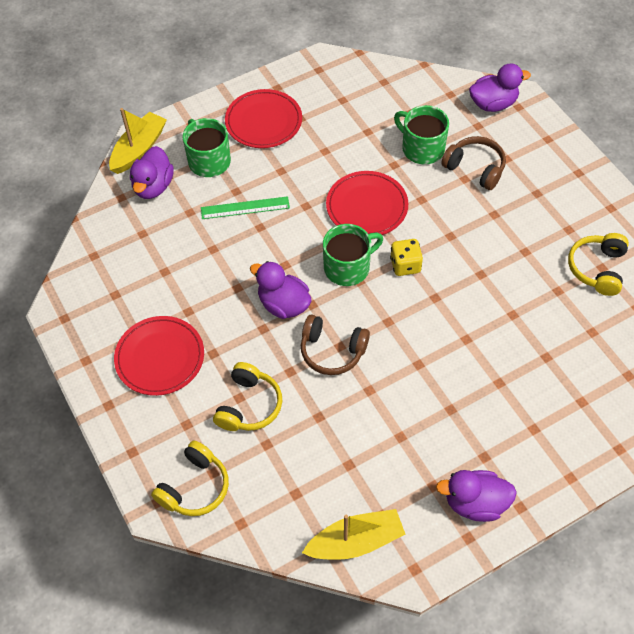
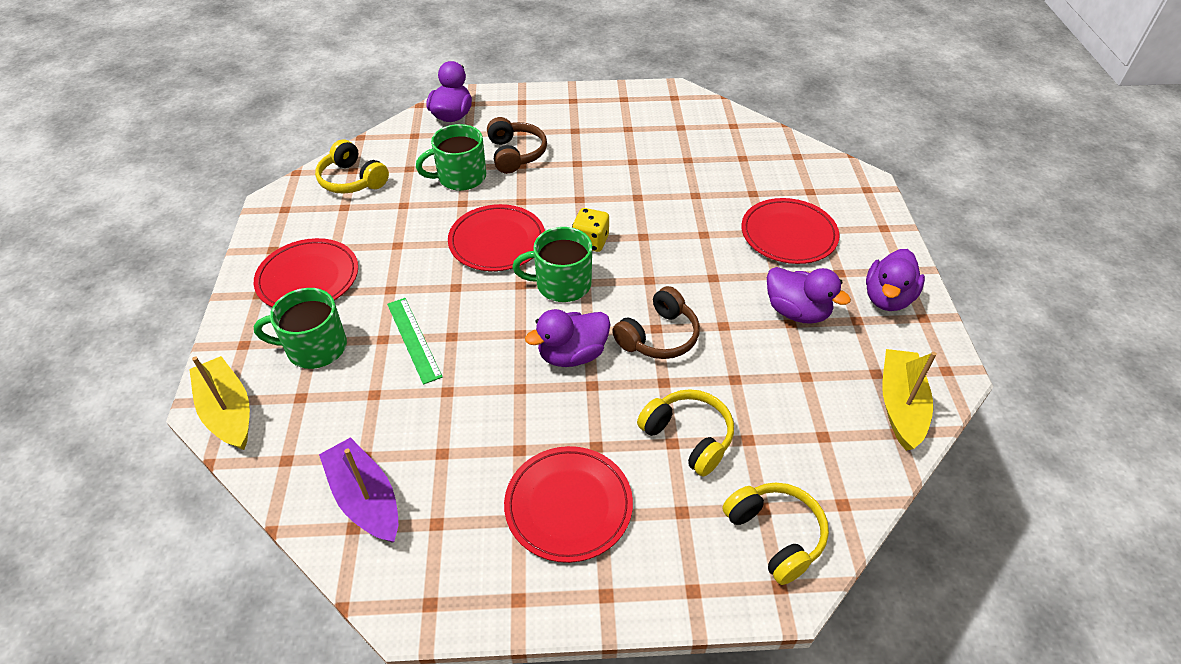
camera: 65 degrees left, 10 degrees down
purple duck [130,146,174,199] -> purple duck moved to [767,267,851,324]
green ruler [201,196,290,219] -> green ruler turned 45 degrees counterclockwise [387,298,443,385]
green mug [323,224,383,286] -> green mug turned 90 degrees counterclockwise [512,227,592,302]
brown headphones [441,136,506,190] -> brown headphones turned 105 degrees clockwise [487,117,547,174]
yellow headphones [568,233,629,296] -> yellow headphones moved to [315,139,389,194]
none -> purple boat [319,437,398,543]
none -> red plate [741,198,840,264]

